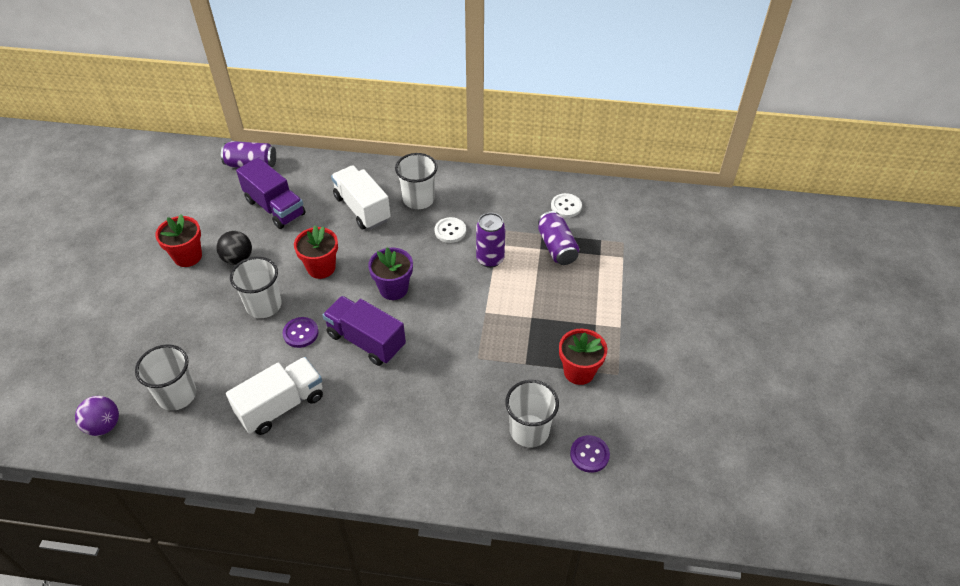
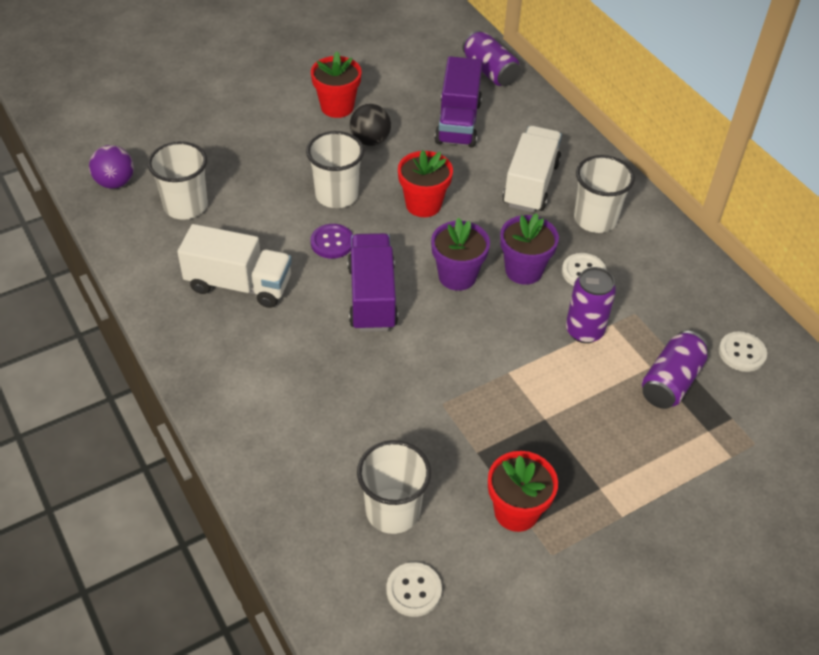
camera: 50 degrees right, 0 degrees up
purple button [570,435,610,473] -> white button [386,562,442,617]
none -> purple flower pot [500,213,559,285]

